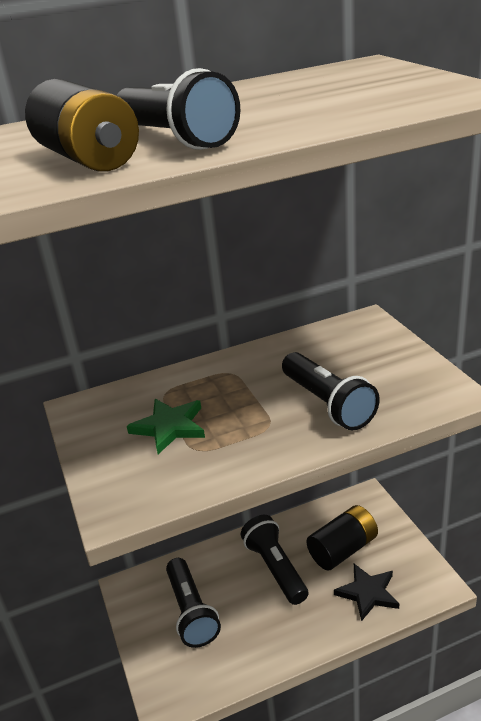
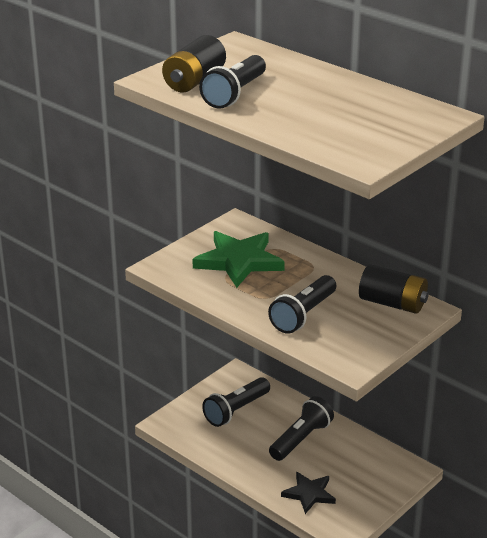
camera: 60 degrees right, 0 degrees up
green star [127,399,205,454] -> green star [192,231,285,288], size x1.65
black battery [306,505,378,571] -> black battery moved to [359,264,429,314]

